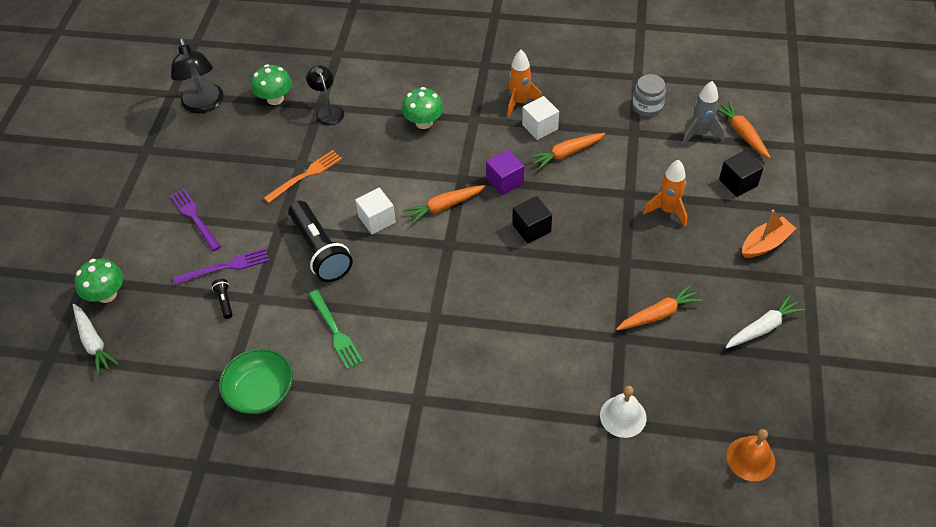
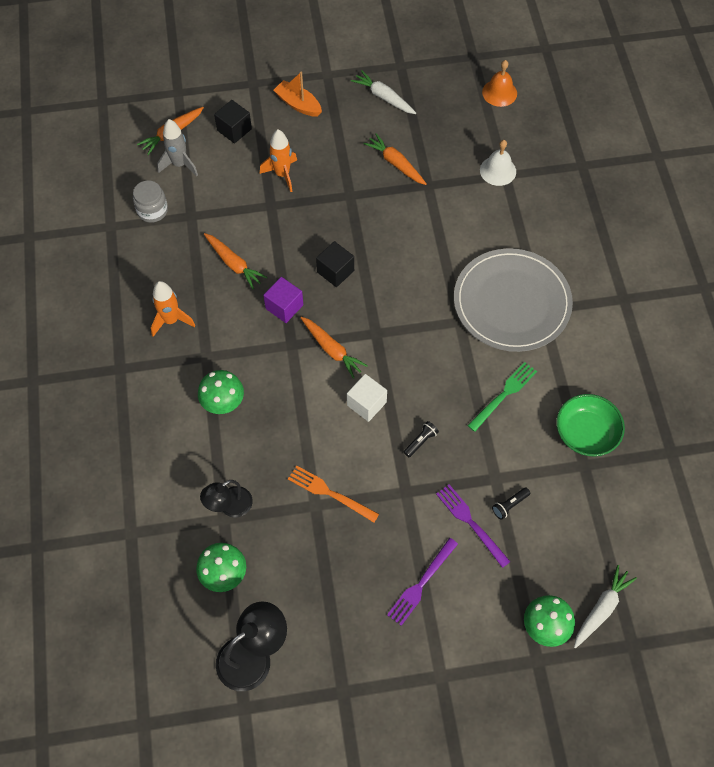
camera: 110 degrees left, 10 degrees up
black flashlight [288,201,353,282] -> black flashlight [404,421,439,457], size x0.41
white cube [522,96,559,140] -> none
none -> grey plate [454,248,573,352]

